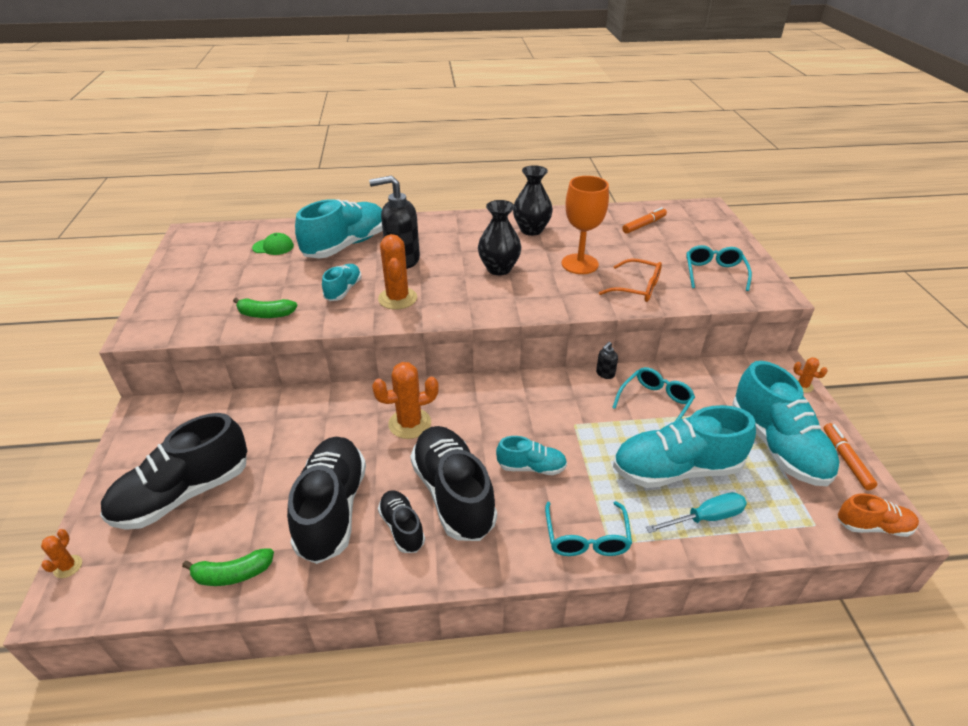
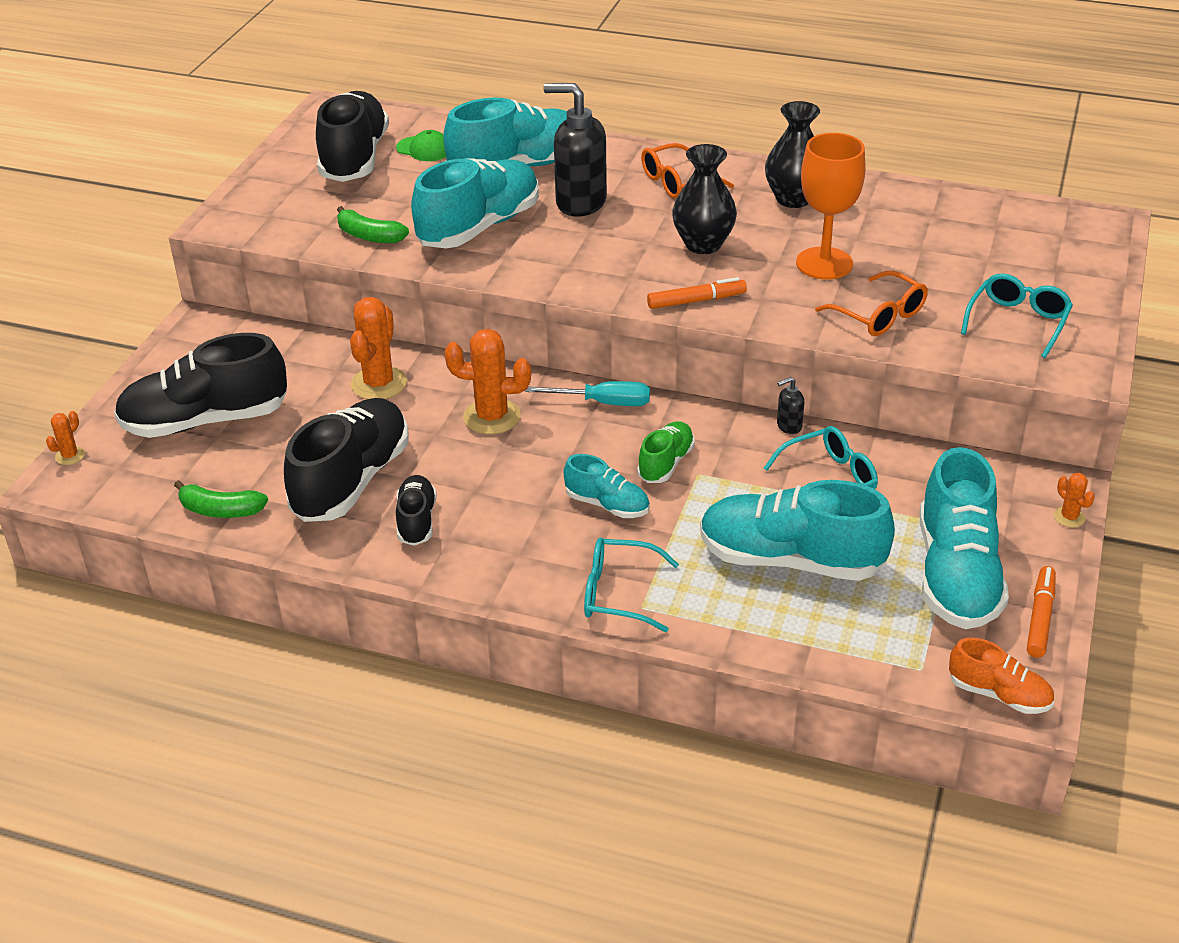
camera: 25 degrees right, 0 degrees up
turquoise shoe [322,264,362,301] -> turquoise shoe [411,159,539,248], size x1.94
orange cactus [378,234,417,310] -> orange cactus moved to [350,297,407,399]
black shoe [410,426,497,541] -> black shoe moved to [316,91,389,182]
turquoise glasses [545,501,632,556] -> turquoise glasses turned 75 degrees clockwise [584,538,679,632]
orange marker [622,207,667,234] -> orange marker moved to [647,277,747,309]
turquoise screwdriver [646,492,747,533] -> turquoise screwdriver moved to [525,381,650,406]
none -> green shoe [637,421,695,483]
none -> orange glasses [641,143,734,199]

